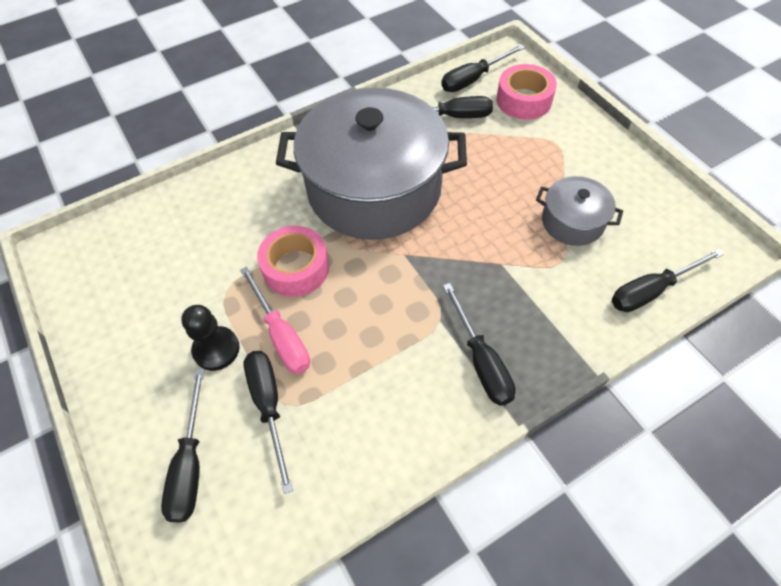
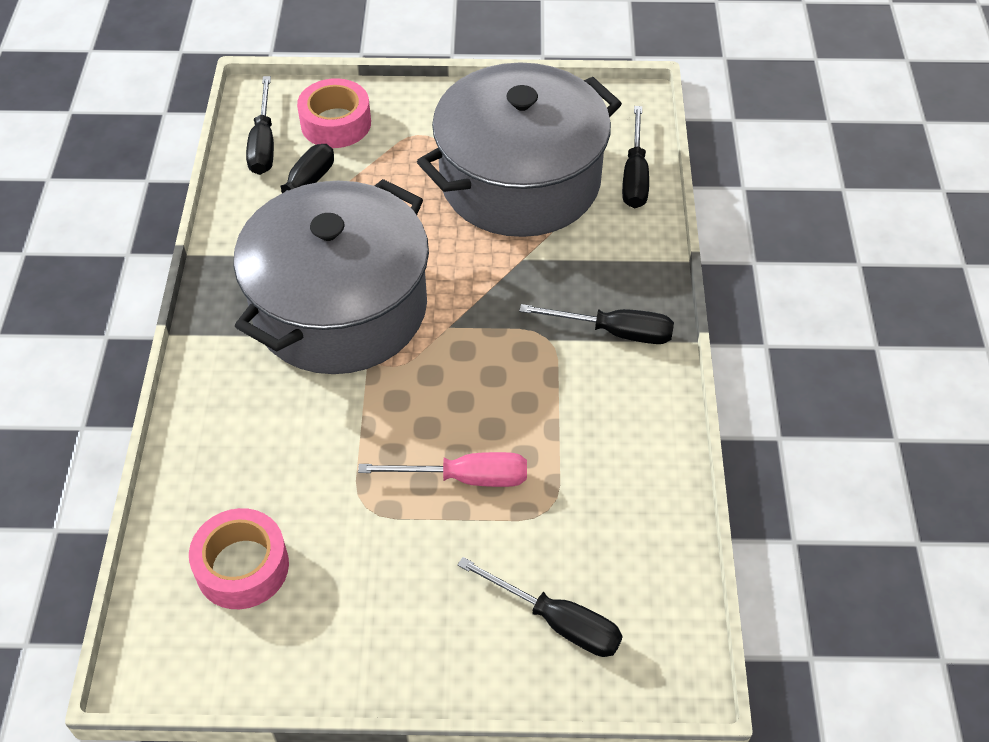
camera: 60 degrees left, 5 degrees down
black pawn [181,305,240,371] -> none
black screwdriver [244,351,293,494] -> none
pink tape [257,226,329,297] -> pink tape moved to [189,508,289,609]
grey pot [536,176,623,246] -> grey pot [417,62,622,237], size x2.25

